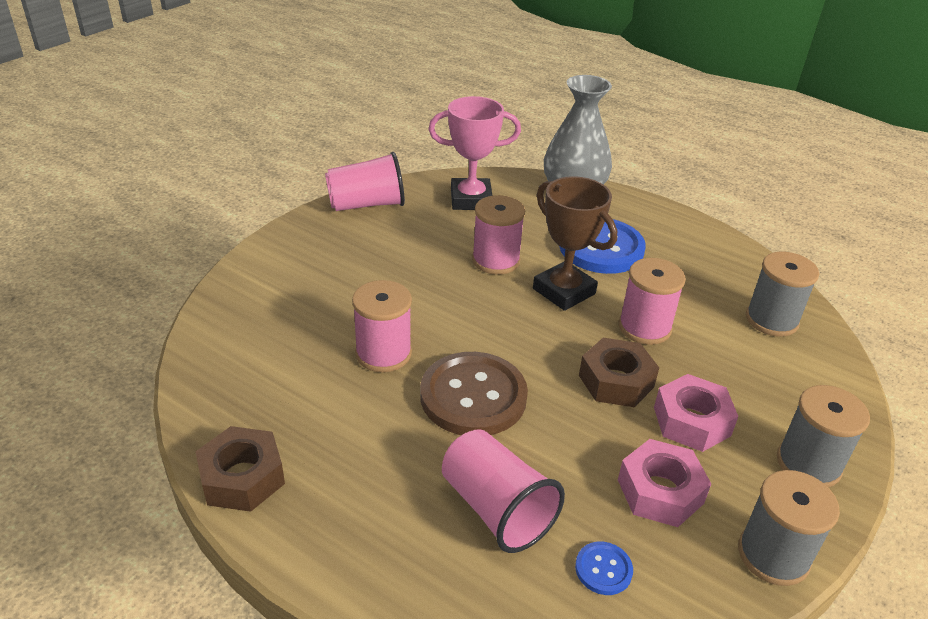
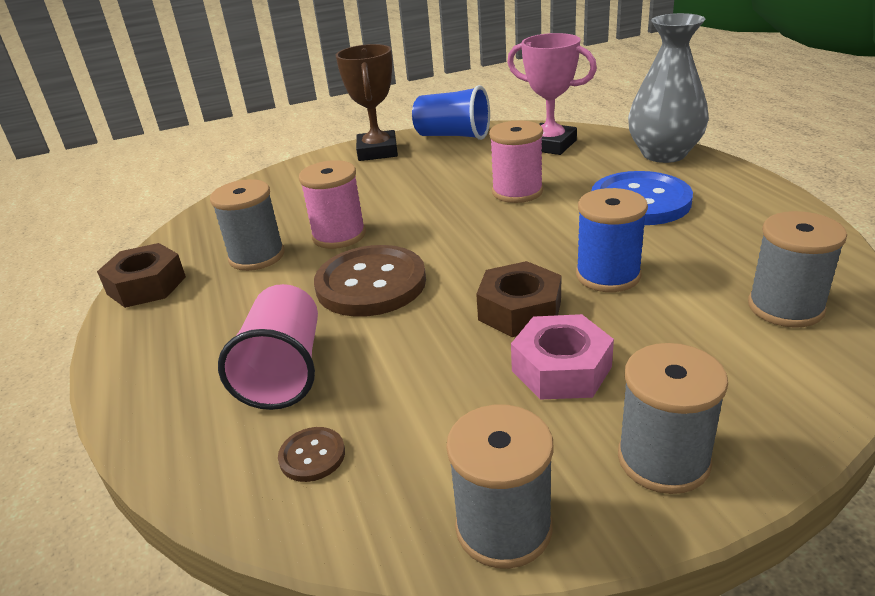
camera: 40 degrees right, 5 degrees down
pink cup [325,152,405,211] -> blue cup [412,85,490,140]
brown trophy [533,176,617,311] -> brown trophy moved to [336,44,398,161]
blue button [575,542,633,595] -> brown button [278,427,345,482]
pink spool [618,258,686,345] -> blue spool [576,188,648,292]
pink nut [618,439,711,527] -> none
none -> grey spool [210,179,285,271]

